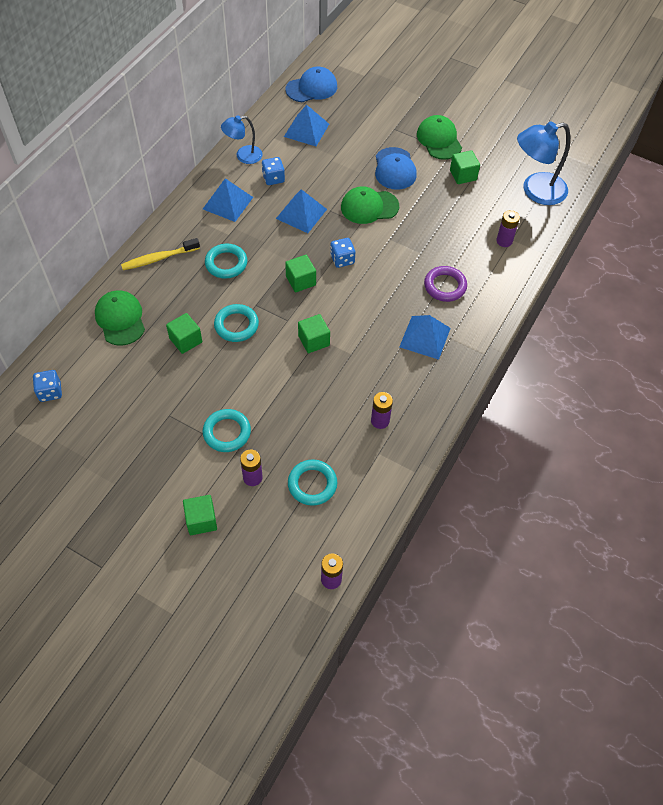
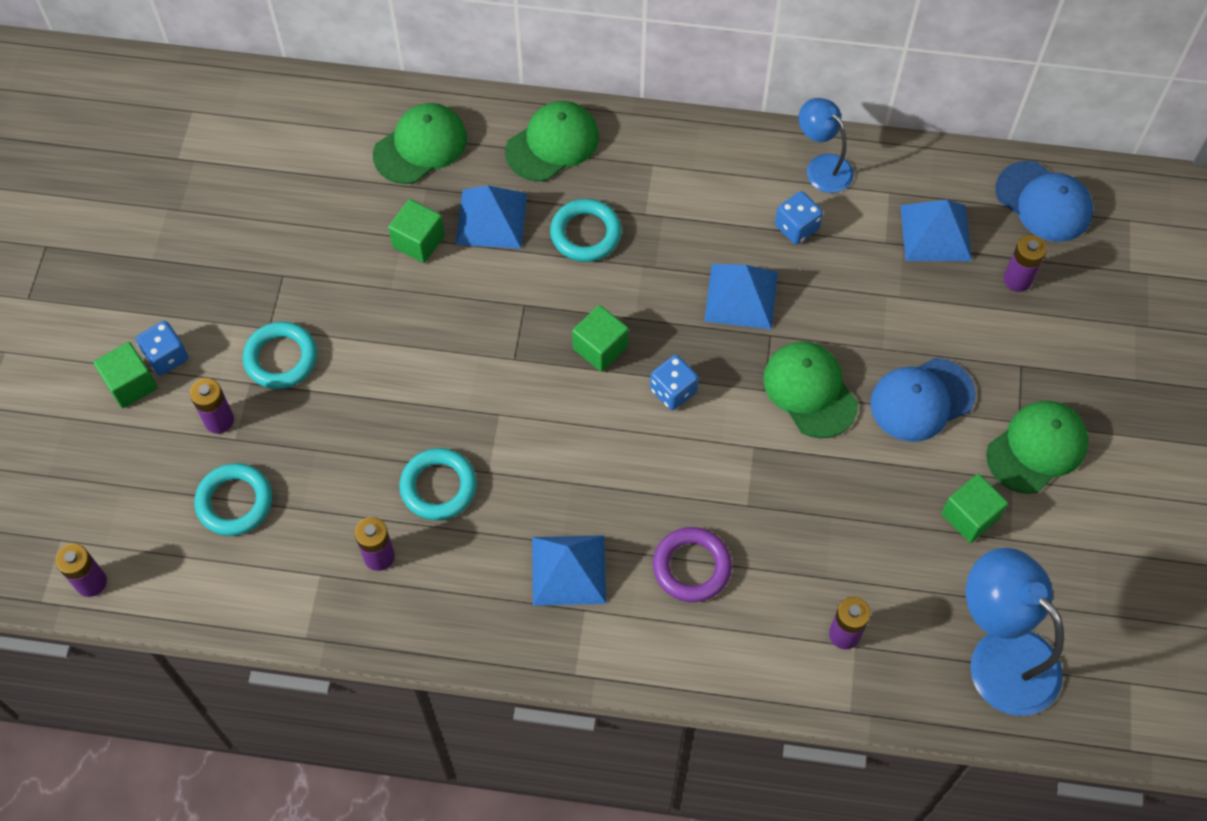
camera: 70 degrees right, 5 degrees up
blue dice [33,370,62,402] -> blue dice moved to [136,321,188,375]
yellow toothbrush [121,238,200,270] -> green cap [505,101,599,181]
blue pyramid [203,178,253,222] -> blue pyramid moved to [456,185,527,249]
turquoise ring [214,304,259,342] -> turquoise ring moved to [399,448,477,520]
green cube [298,314,330,353] -> none
none -> purple battery [1004,235,1047,292]

